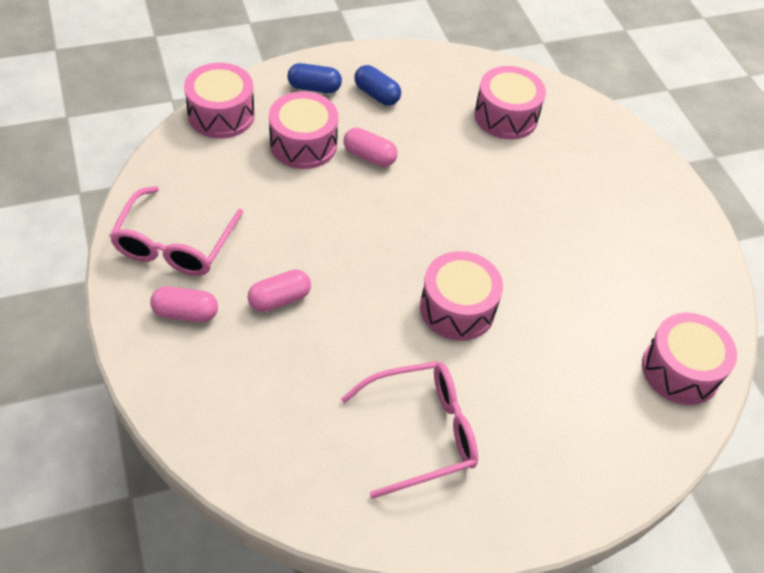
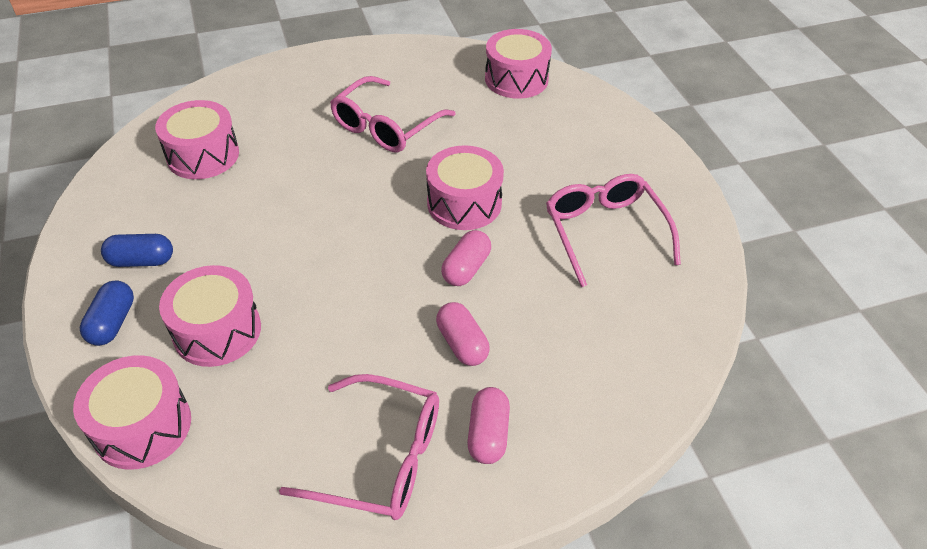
camera: 85 degrees left, 5 degrees down
pink capsule [343,128,397,167] -> pink capsule moved to [441,230,491,286]
blue capsule [354,65,401,106] -> blue capsule turned 45 degrees clockwise [101,234,173,267]
none -> pink glasses [330,76,455,153]

